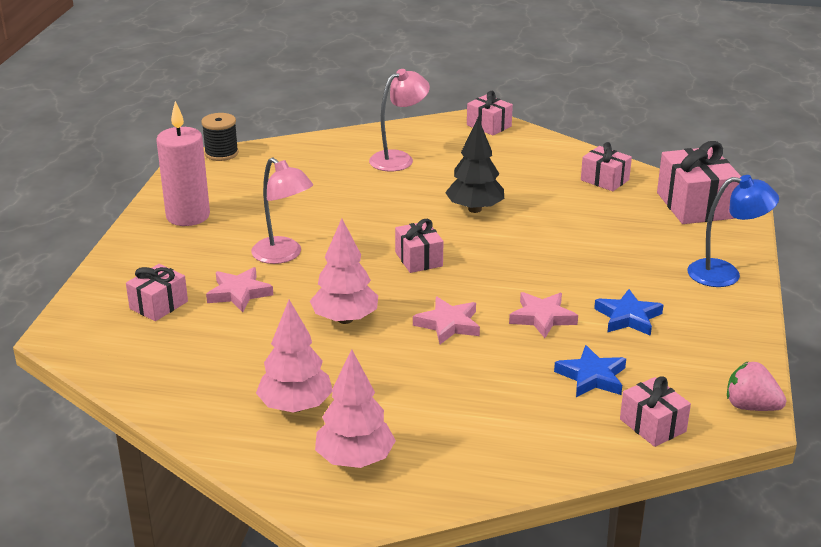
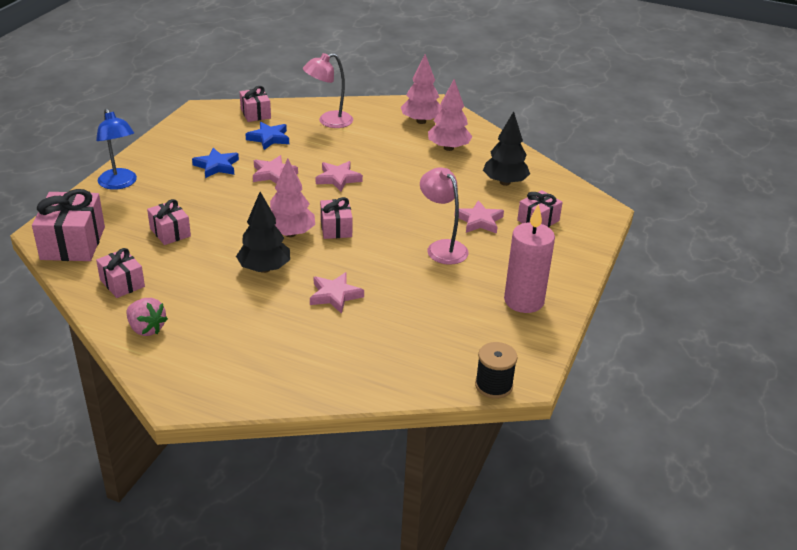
camera: 170 degrees left, 5 degrees up
pink tree [310,218,378,324] -> pink tree moved to [270,158,315,237]
pink lamp [369,69,430,171] -> pink lamp moved to [303,53,353,128]
pink gift [467,91,513,135] -> pink gift moved to [147,199,191,245]
blue lamp [688,175,779,287] -> blue lamp turned 135 degrees counterclockwise [96,108,137,190]
pink strawberry [727,361,786,411] -> pink strawberry moved to [126,298,168,336]
none -> pink star [310,272,364,314]
none -> black tree [483,111,530,186]

